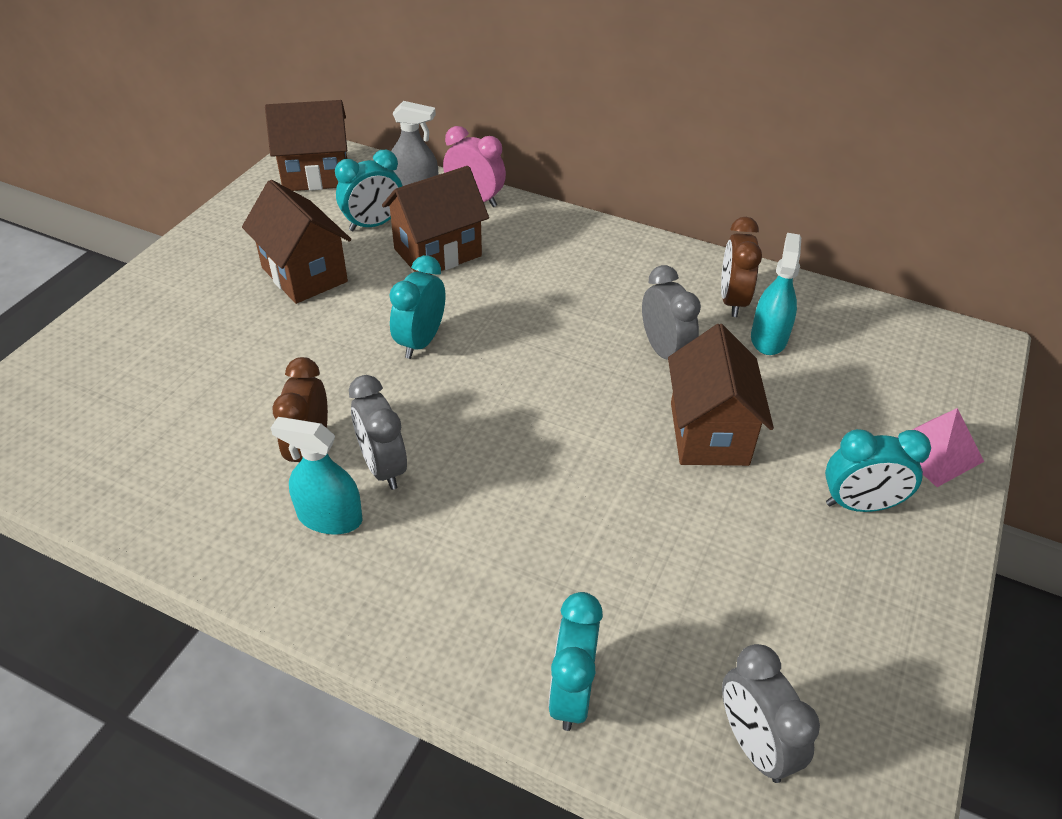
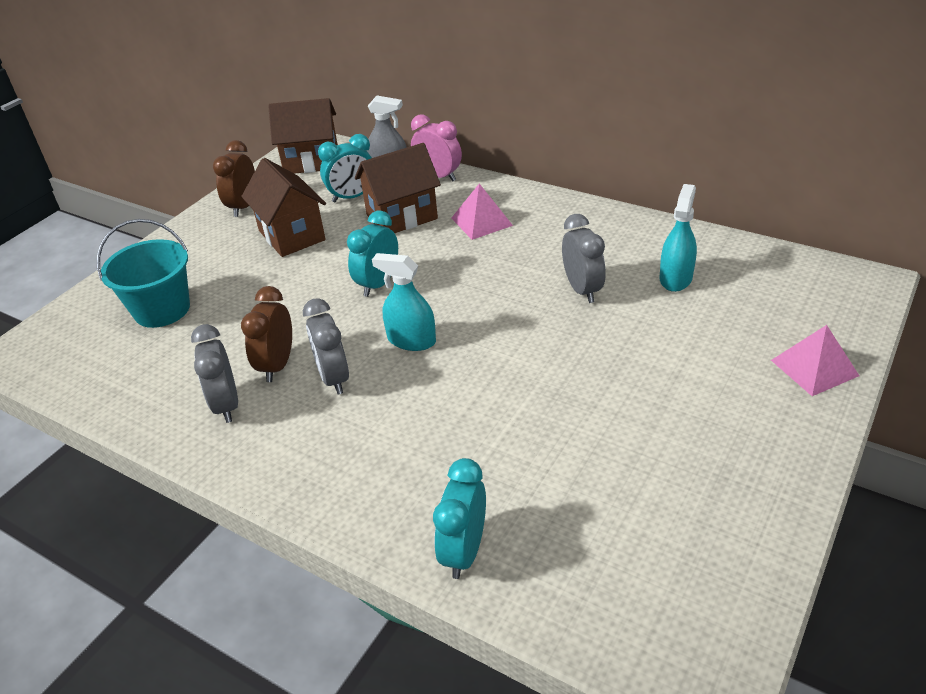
camera: 10 degrees right, 5 degrees down
turquoise spray bottle [271,417,363,535] -> turquoise spray bottle moved to [372,253,436,351]
brown house [668,324,774,466] -> none
brown clock [721,217,762,317] -> brown clock moved to [213,140,255,217]
grey clock [722,644,820,783] -> grey clock moved to [191,324,238,423]
turquoise clock [825,429,931,512] -> none
none -> turquoise bucket [97,219,190,328]
none -> pink pyramid [451,184,513,240]

